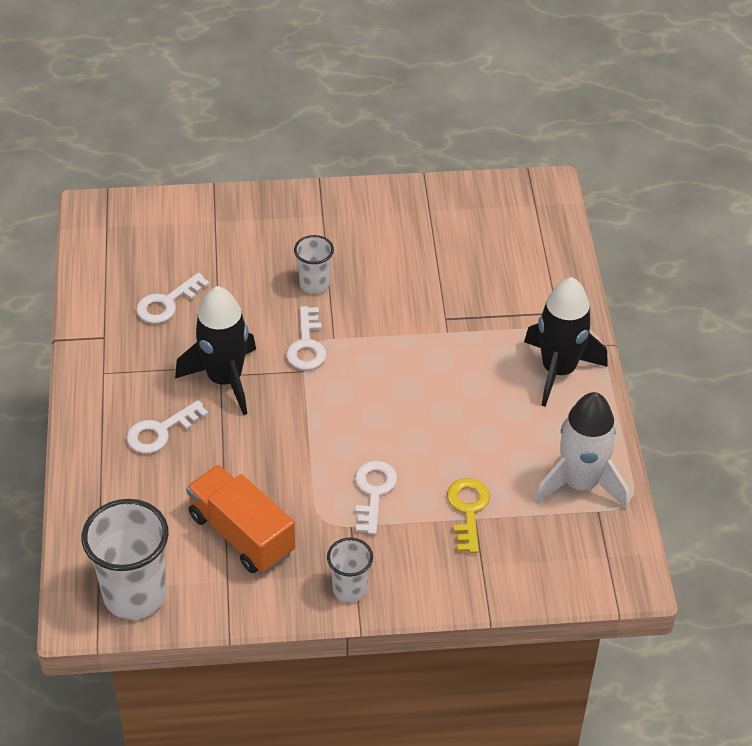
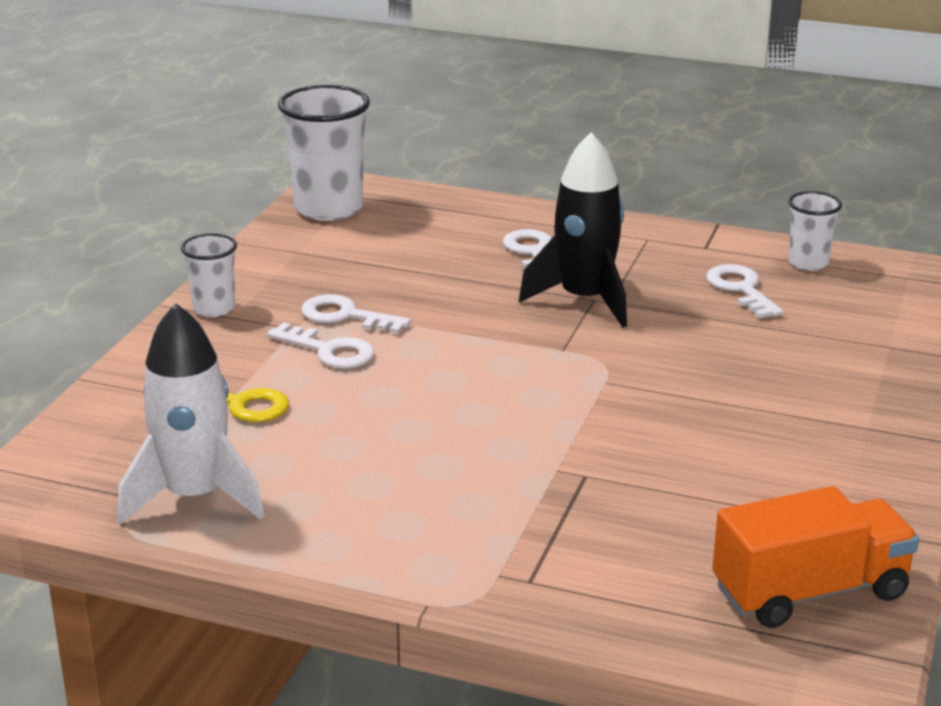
camera: 115 degrees right, 20 degrees down
orange truck [186,465,295,573] -> orange truck moved to [712,486,919,628]
white key [286,306,326,370] -> white key moved to [301,294,411,334]
white cup [294,235,334,294] -> white cup moved to [788,191,842,271]
black rocket [524,277,608,407] -> none

